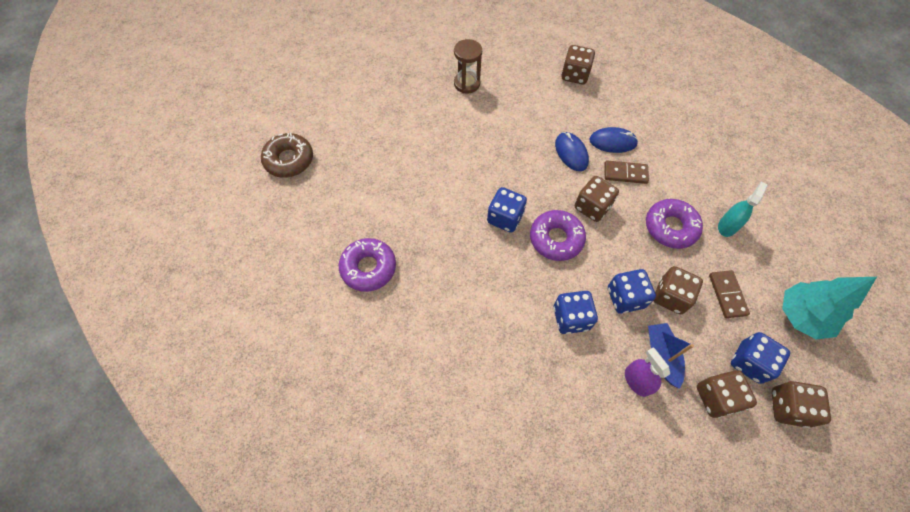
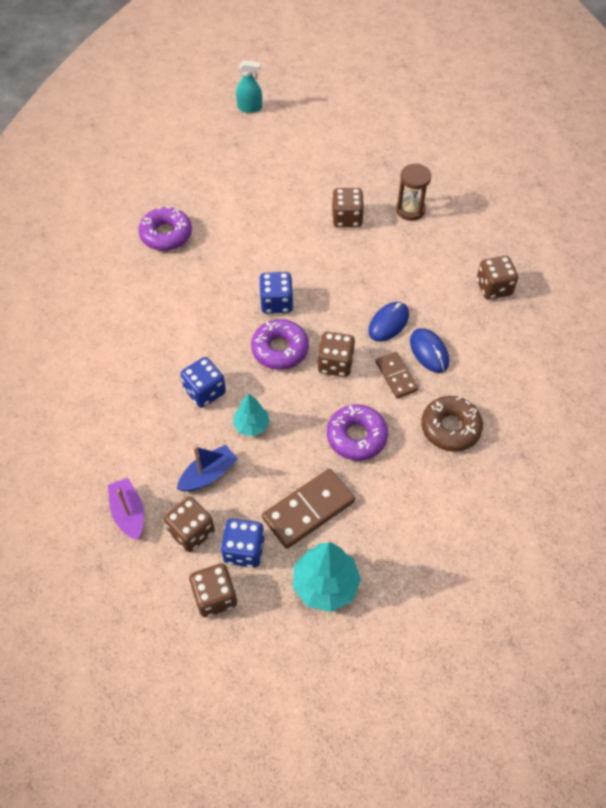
camera: 60 degrees right, 5 degrees down
brown donut [261,133,313,178] -> brown donut moved to [421,396,483,452]
blue dice [608,269,656,314] -> turquoise tree [233,393,270,437]
purple spray bottle [625,348,670,397] -> none
brown dice [653,266,703,314] -> brown dice moved to [332,188,364,227]
brown domino [709,270,750,318] -> brown domino [262,469,355,549], size x1.62
turquoise spray bottle [718,182,768,237] -> turquoise spray bottle moved to [236,60,262,113]
none -> purple boat [108,478,144,540]

